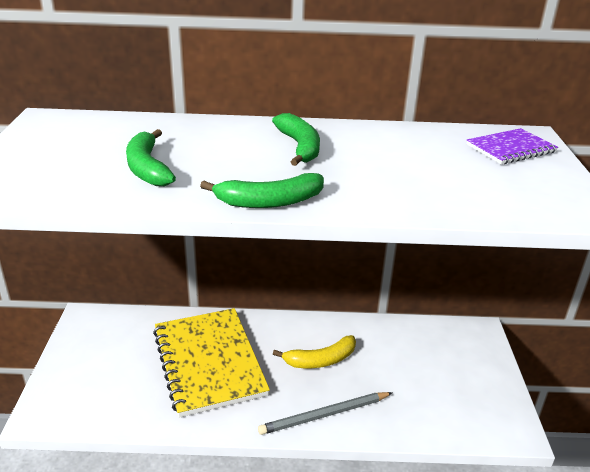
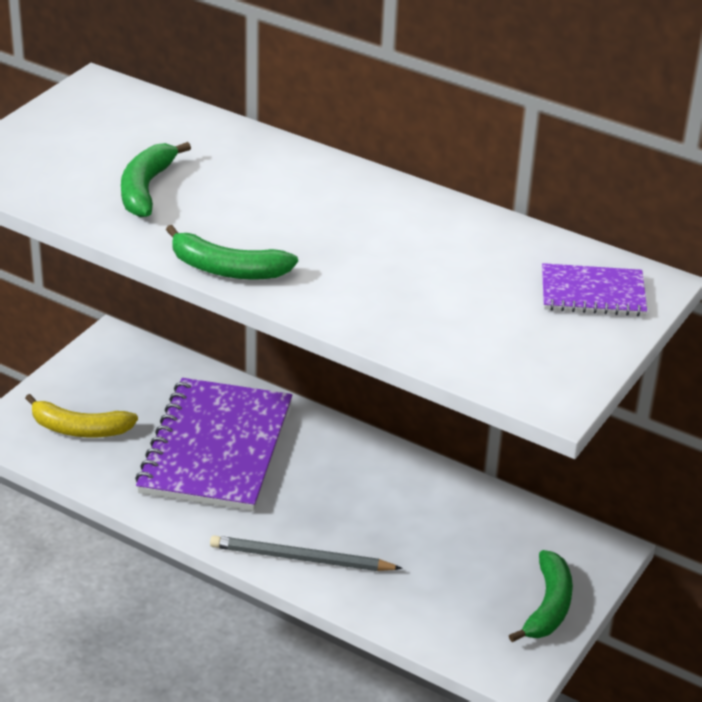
camera: 30 degrees right, 5 degrees up
yellow notebook [153,308,270,418] -> purple notebook [135,378,292,511]
green banana [272,113,320,166] -> green banana moved to [509,550,573,642]
yellow banana [273,335,356,368] -> yellow banana moved to [25,394,138,438]

